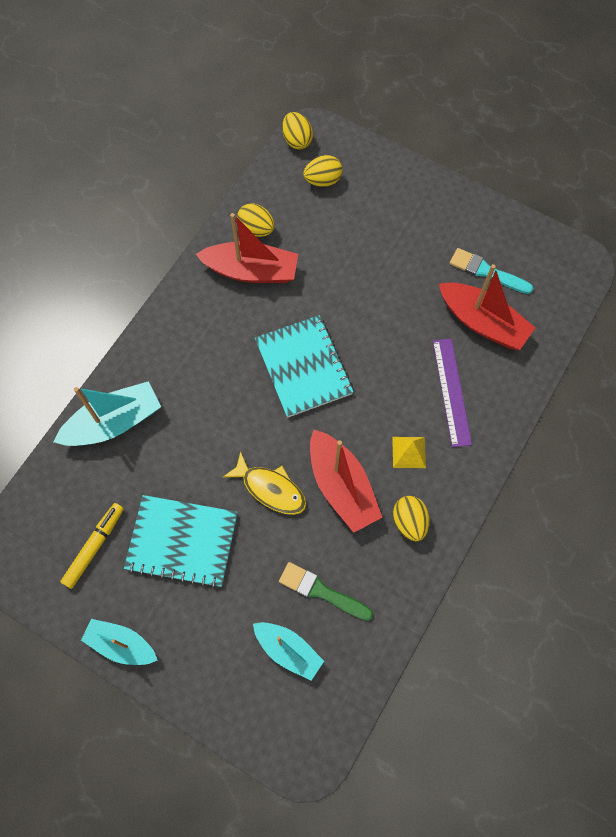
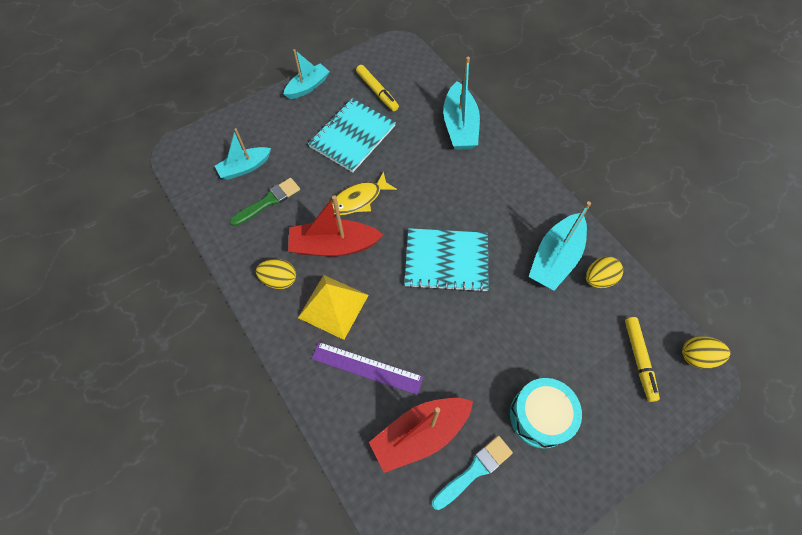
camera: 115 degrees right, 5 degrees down
red boat [196,213,298,283] -> turquoise boat [529,201,591,291]
yellow egg [303,155,343,187] -> yellow marker [625,317,660,402]
yellow pyramid [392,437,426,468] -> yellow pyramid [298,275,369,340], size x1.79
none -> turquoise drum [510,378,582,449]

